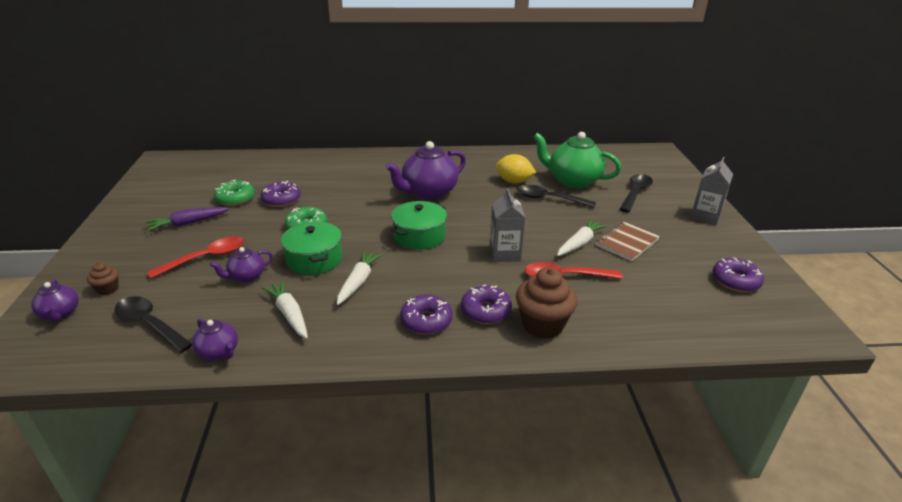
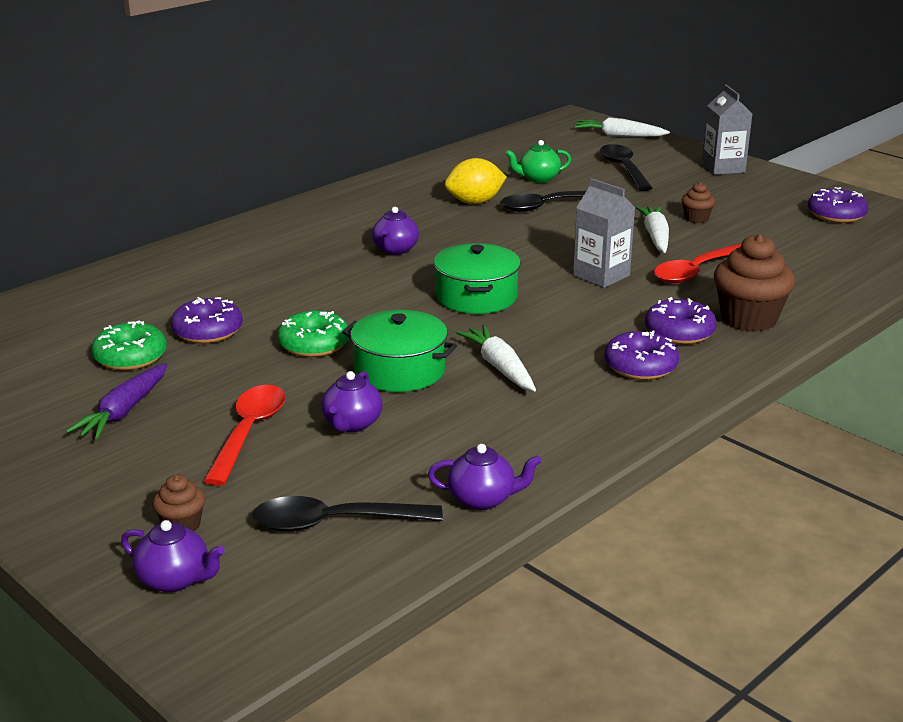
camera: 40 degrees left, 5 degrees down
white carrot [262,280,308,339] -> white carrot moved to [574,117,670,137]
purple teapot [385,141,466,200] -> purple teapot [372,207,419,255], size x0.51
green teapot [533,132,621,188] -> green teapot [505,140,571,183], size x0.51
brown notebook [595,222,660,261] -> brown cupcake [681,182,715,223]

